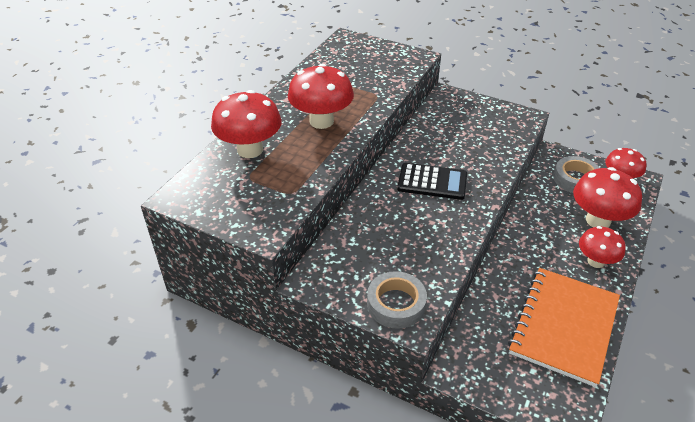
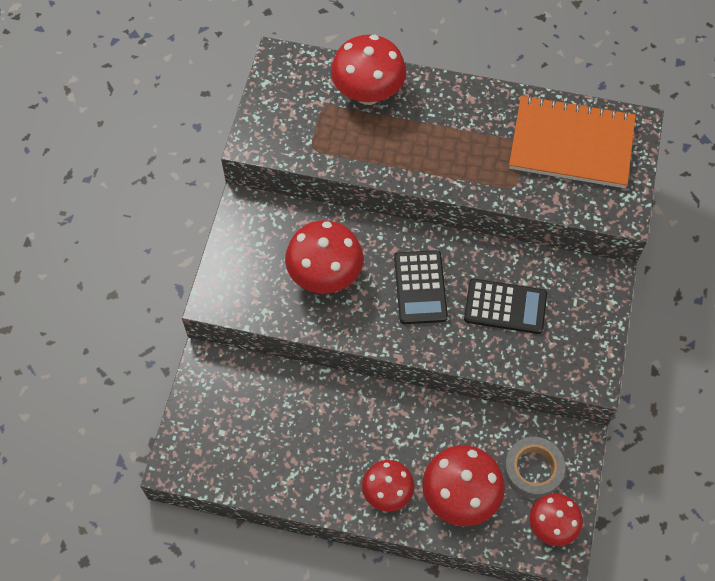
camera: 75 degrees right, 20 degrees up
red mushroom [288,64,354,129] -> red mushroom moved to [285,220,363,293]
grey tape [367,271,427,329] -> none
orange notebook [508,268,620,387] -> orange notebook moved to [509,95,635,188]
none -> black calculator [464,279,547,334]

